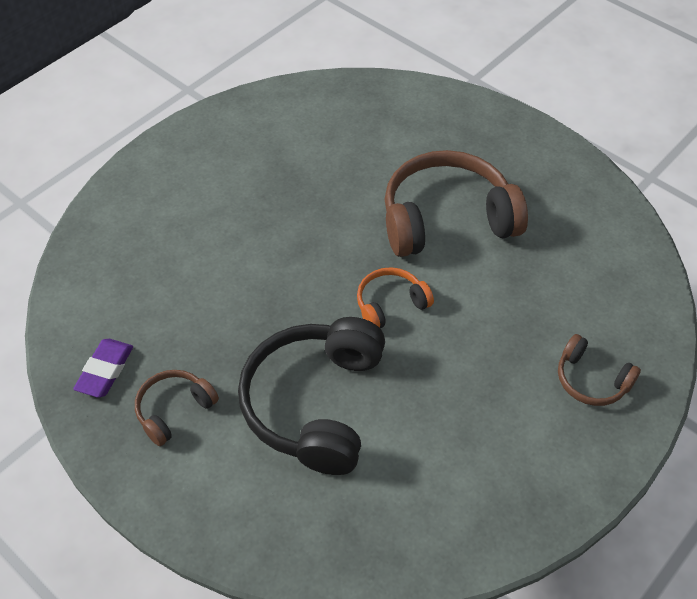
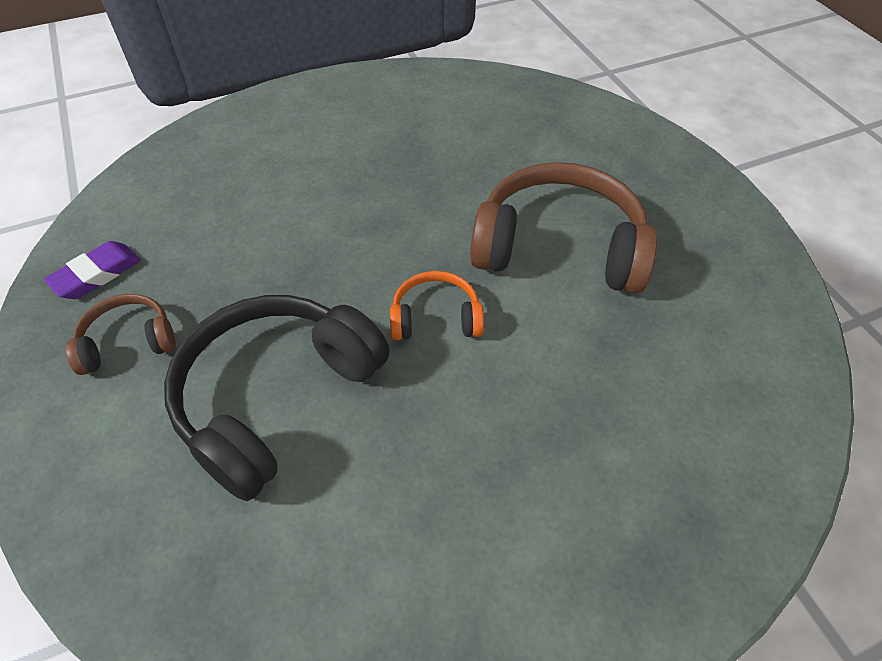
camera: 25 degrees right, 0 degrees up
brown headphones [558,334,641,406] -> none

